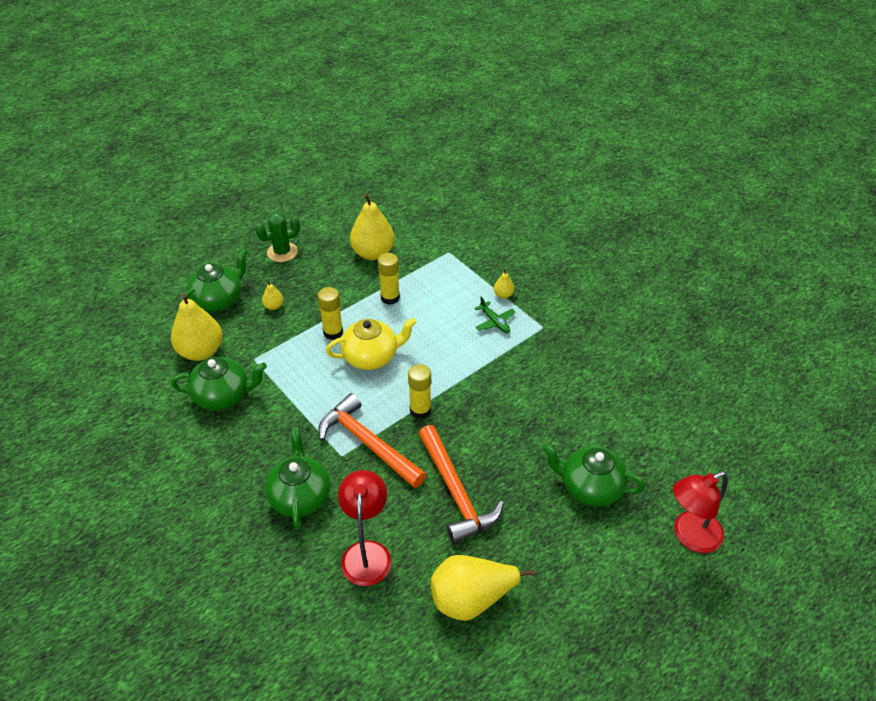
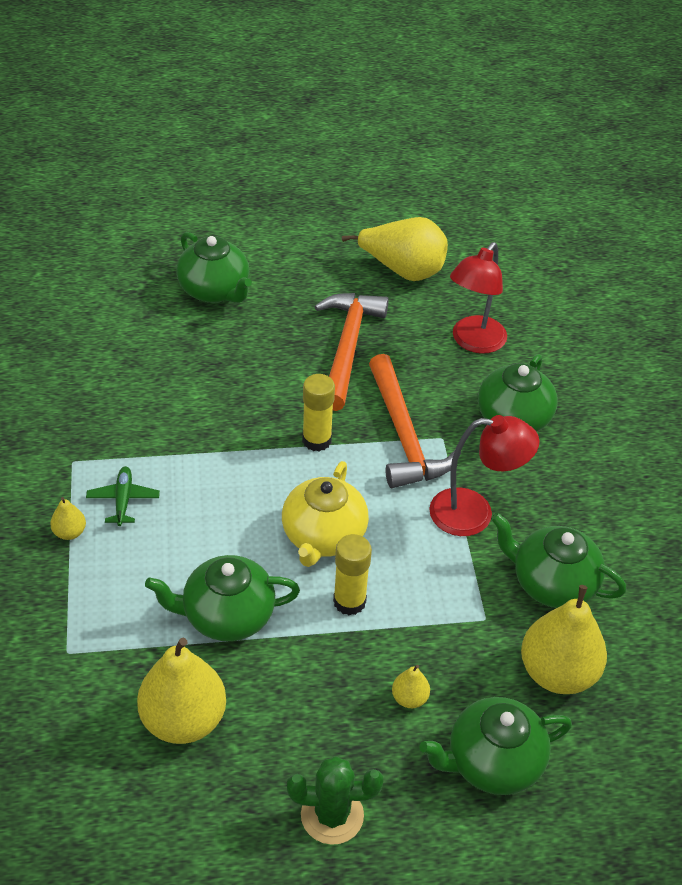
camera: 150 degrees left, 0 degrees up
yellow teapot [326,318,416,370] -> yellow teapot turned 90 degrees counterclockwise [282,461,369,567]
yellow glue stick [378,253,400,305] -> green teapot [145,555,300,641]
red lamp [673,471,728,553] -> red lamp moved to [429,415,540,536]

